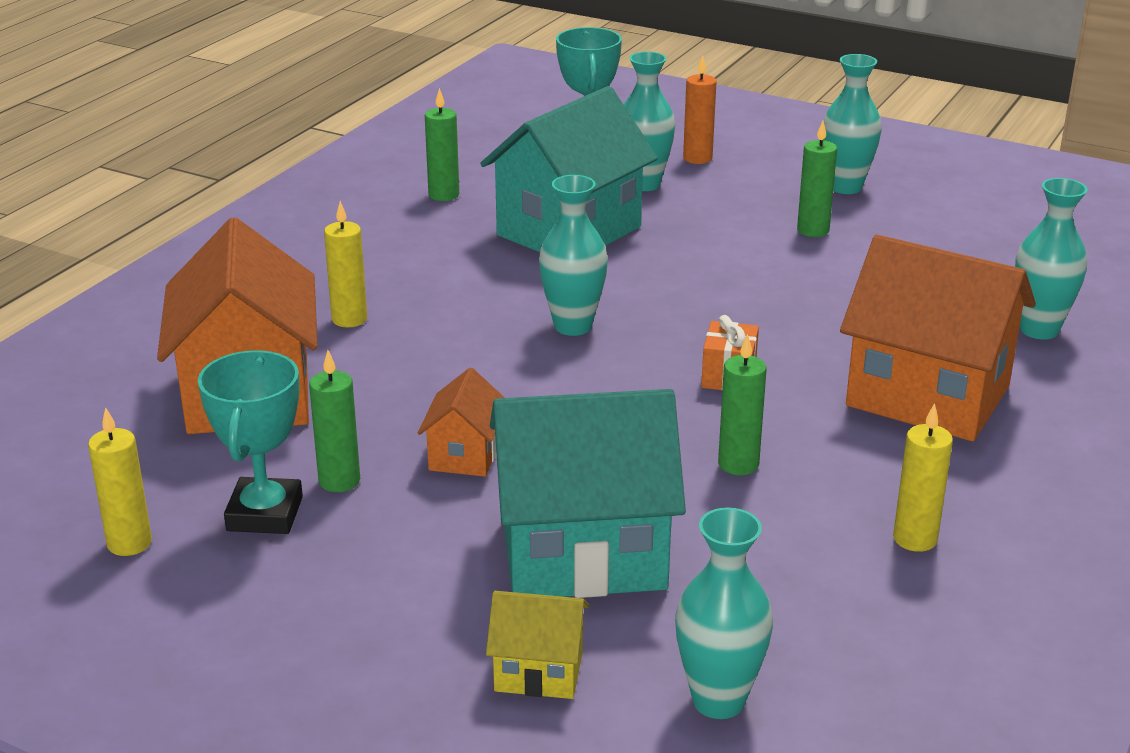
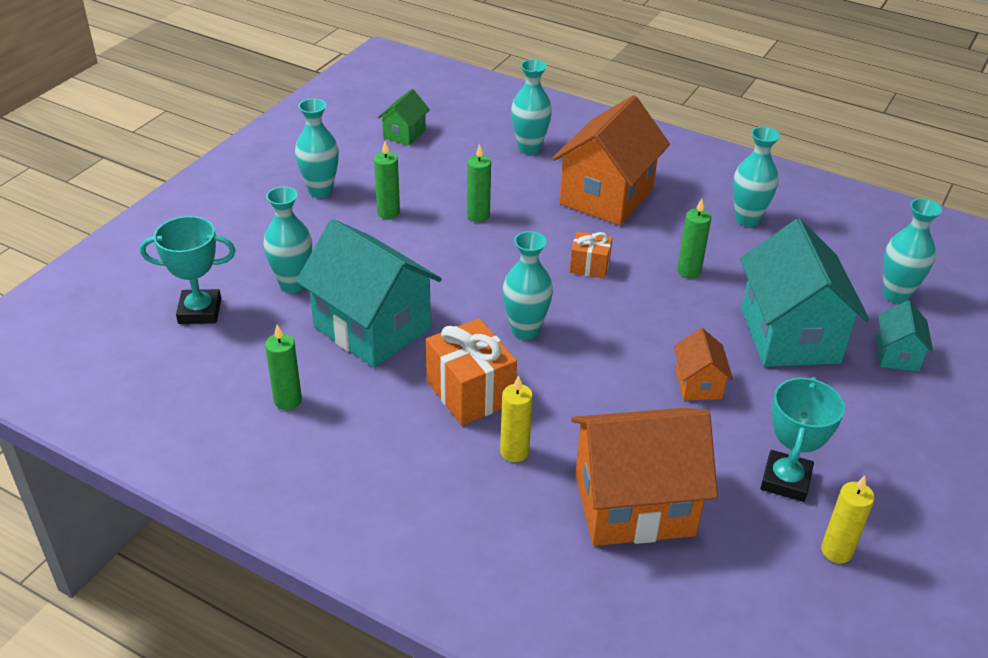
camera: 90 degrees left, 10 degrees up
turquoise trophy [198,350,303,534] -> turquoise trophy turned 75 degrees counterclockwise [761,377,845,502]
green candle [309,350,360,492] -> green candle moved to [467,144,491,222]
orange house [418,368,505,477] -> orange house turned 75 degrees clockwise [674,328,733,400]
yellow house [486,591,589,699] -> turquoise house [876,300,933,372]
orange candle [683,55,717,164] -> none
yellow candle [893,403,953,552] -> turquoise vase [733,127,780,227]
none -> green house [378,89,430,146]
none -> orange gift [426,318,517,426]

